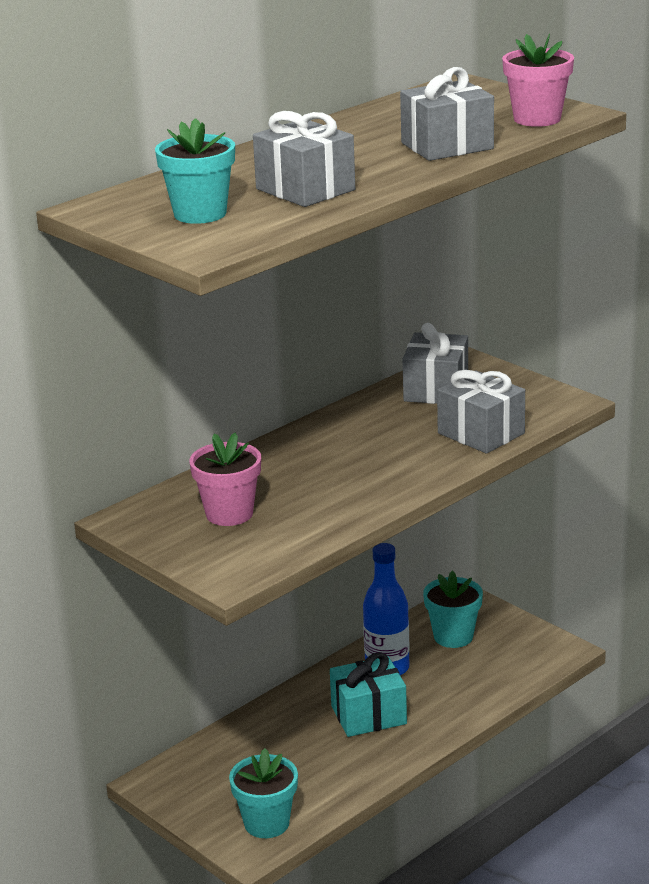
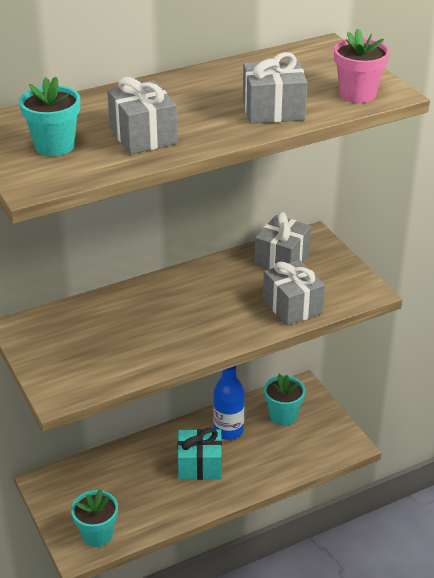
camera: 15 degrees right, 10 degrees up
pink flower pot [189,433,261,526] -> none

